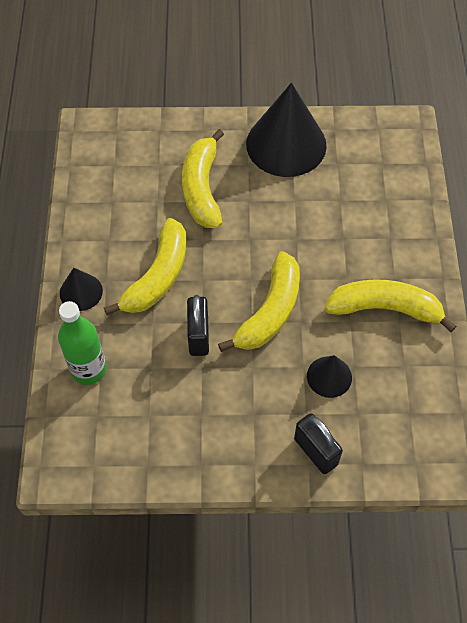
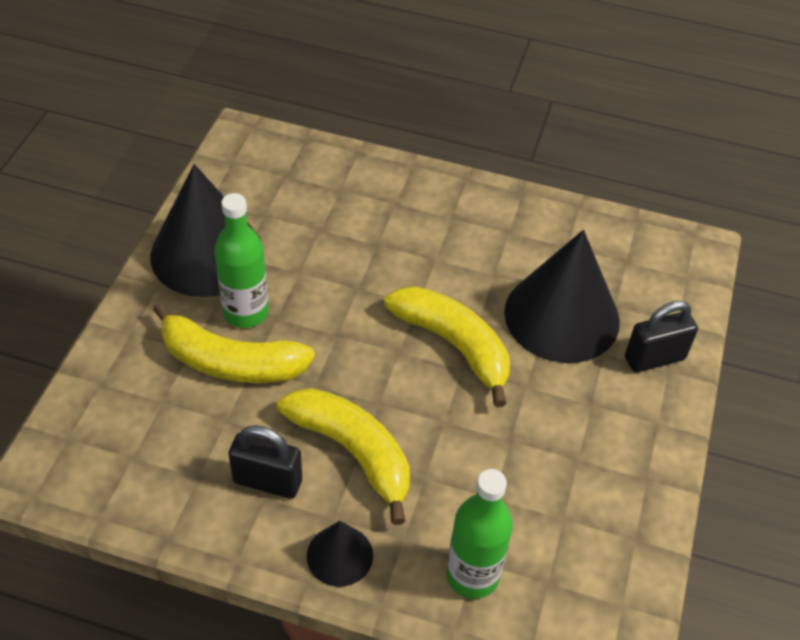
camera: 75 degrees left, 10 degrees down
black padlock [187,295,209,356] -> black padlock moved to [229,425,302,499]
black cone [307,355,352,398] -> black cone [504,230,620,363], size x2.06
yellow banana [325,279,456,332] -> none
none -> green bottle [214,193,269,328]

